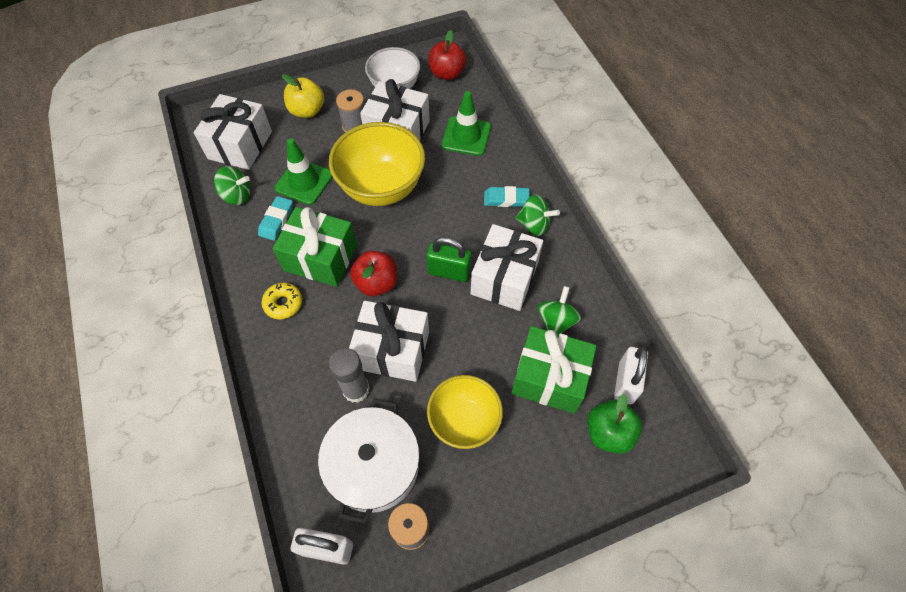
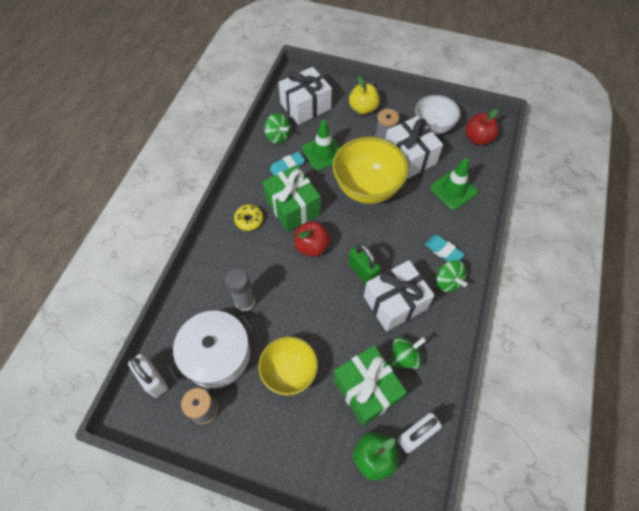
camera: 40 degrees right, 0 degrees up
white gift [349,301,429,382] -> none

